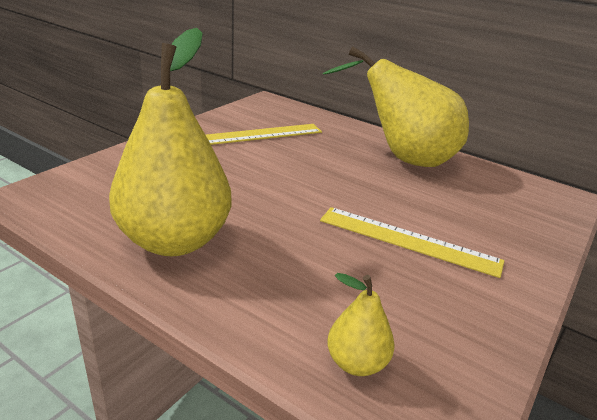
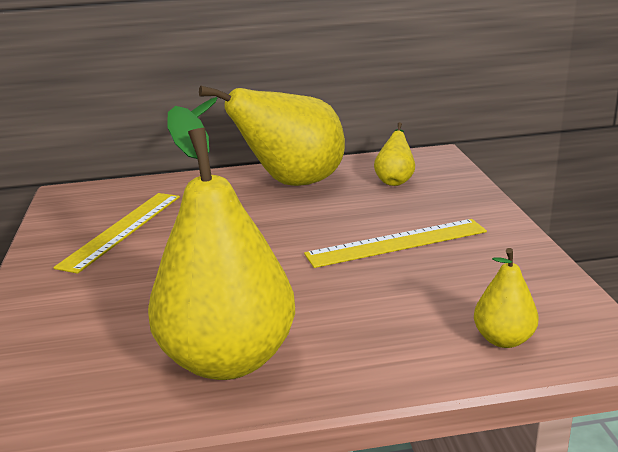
camera: 40 degrees left, 5 degrees down
none -> yellow pear [374,122,415,186]

